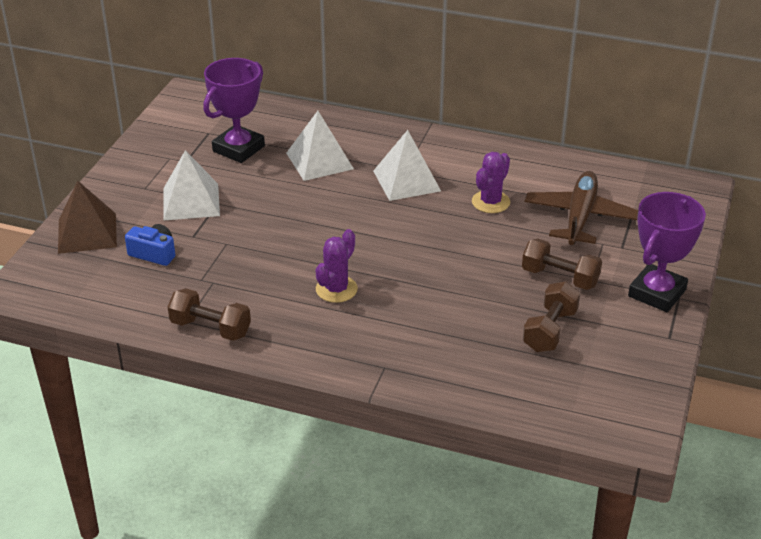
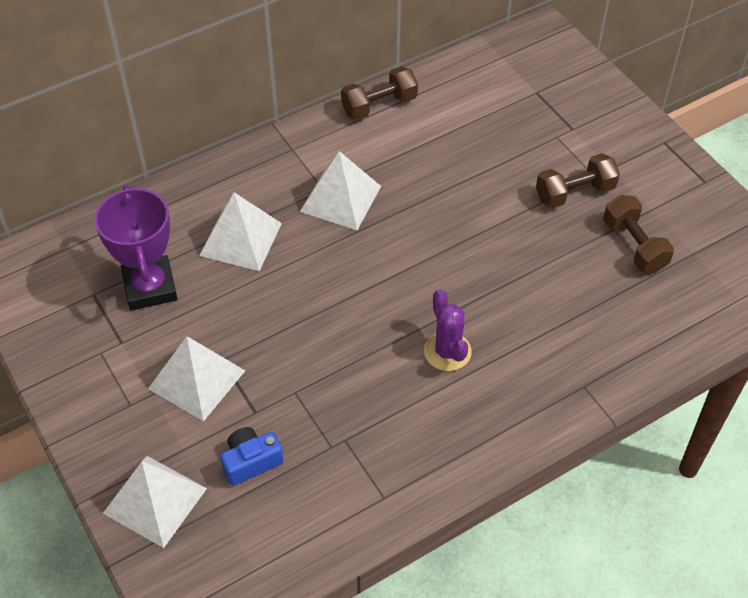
camera: 50 degrees left, 15 degrees up
brown pyramid [58,181,117,254] -> white pyramid [103,456,207,548]
brown dumbbell [168,288,251,341] -> brown dumbbell moved to [341,66,418,120]
purple cactus [472,152,510,213] -> none
brown plane [525,171,638,245] -> none
purple trophy [628,192,706,312] -> none

